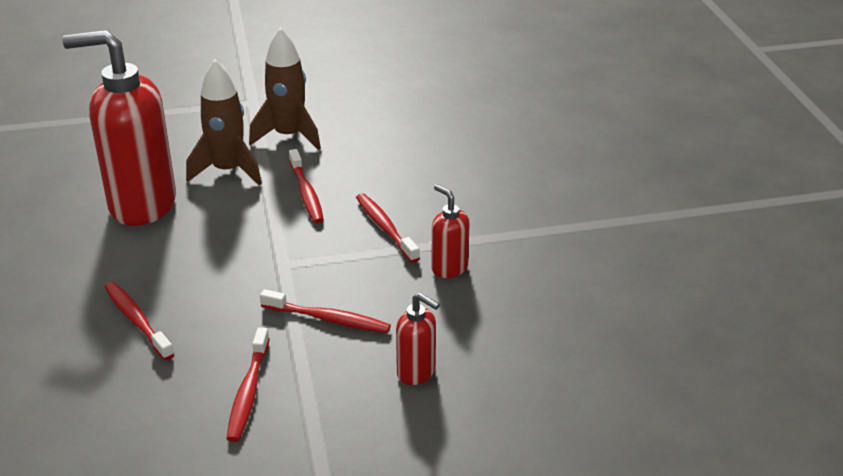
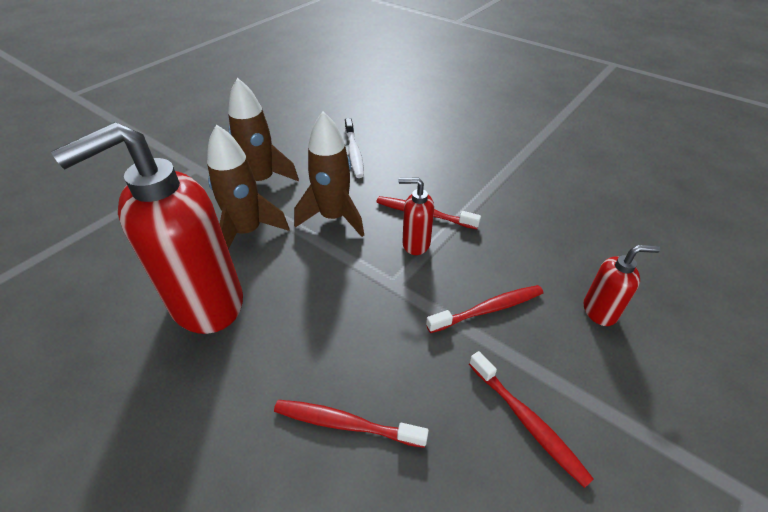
camera: 40 degrees left, 10 degrees up
red toothbrush [289,149,324,224] -> brown rocket [294,112,364,237]
red soap dispenser [431,184,470,278] -> red soap dispenser moved to [399,177,434,255]
none -> white toothbrush [345,118,364,178]

